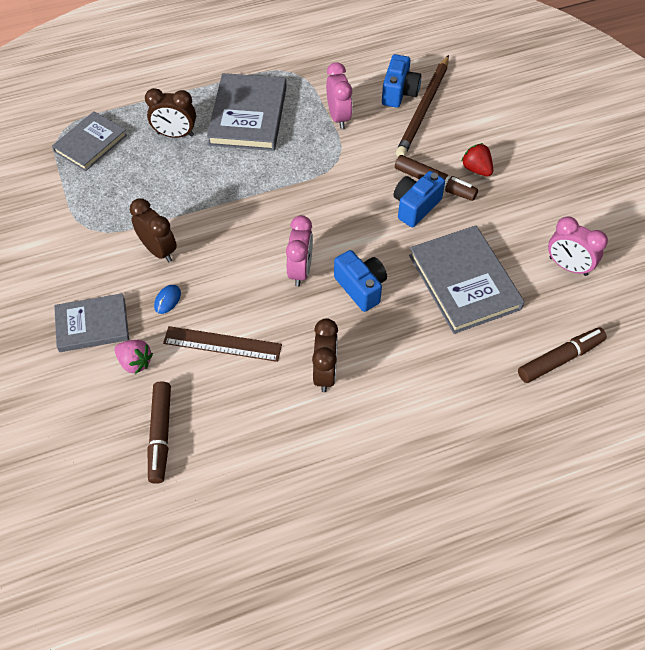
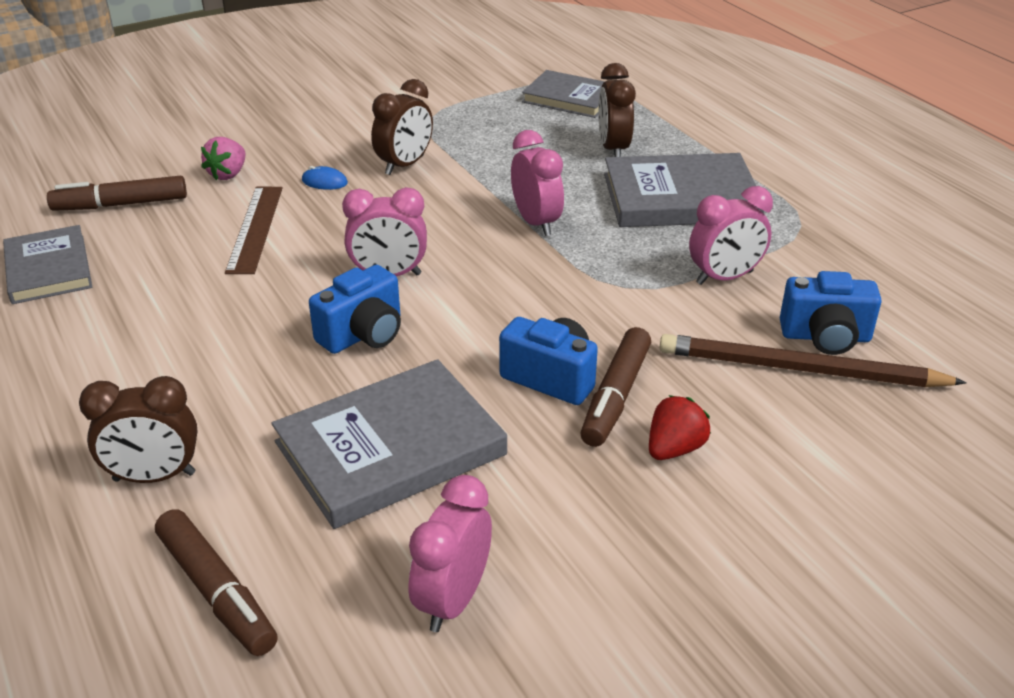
camera: 80 degrees right, 20 degrees down
grey book [54,293,129,352] -> grey book moved to [3,225,92,304]
brown clock [312,318,338,392] -> brown clock moved to [79,376,198,483]
none -> pink clock [511,130,564,236]

